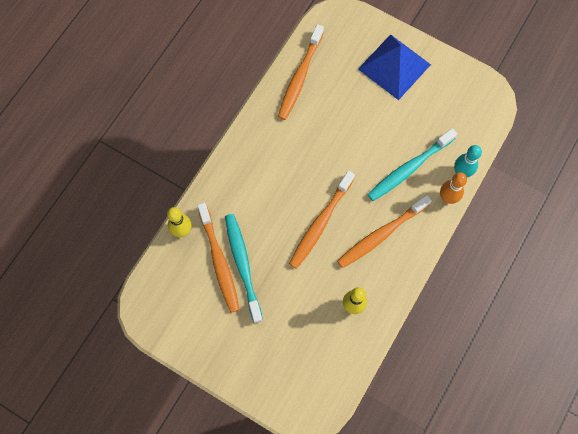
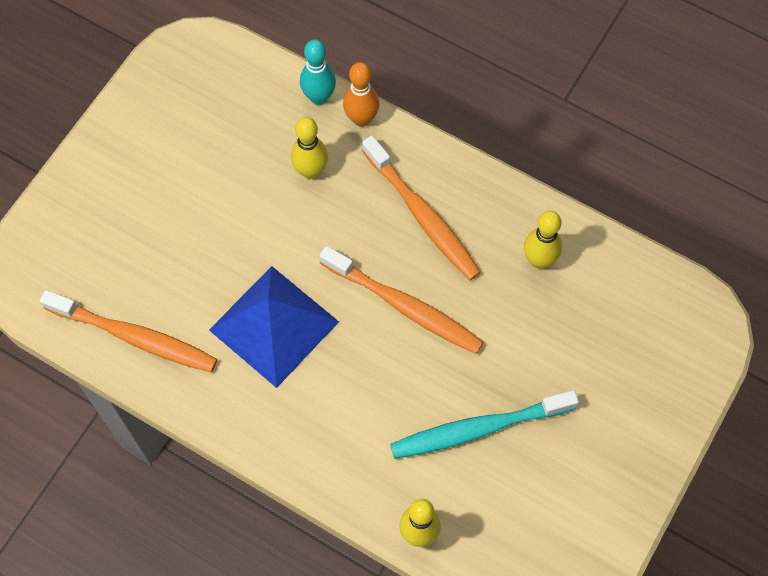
camera: 90 degrees left, 5 degrees down
orange toothbrush [197,203,240,313] -> none
blue pyramid [358,34,431,100] -> blue pyramid moved to [209,266,339,388]
turquoise toothbrush [367,128,457,201] -> yellow bowling pin [291,117,328,179]

